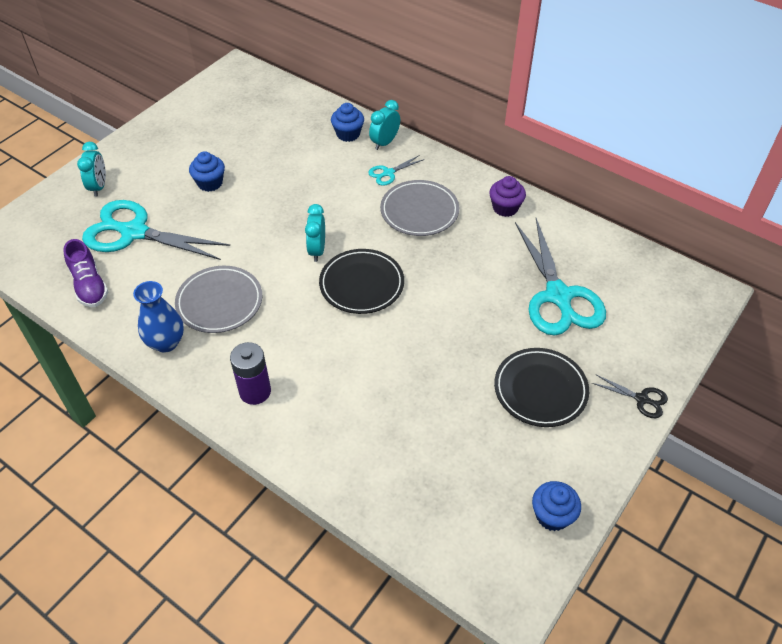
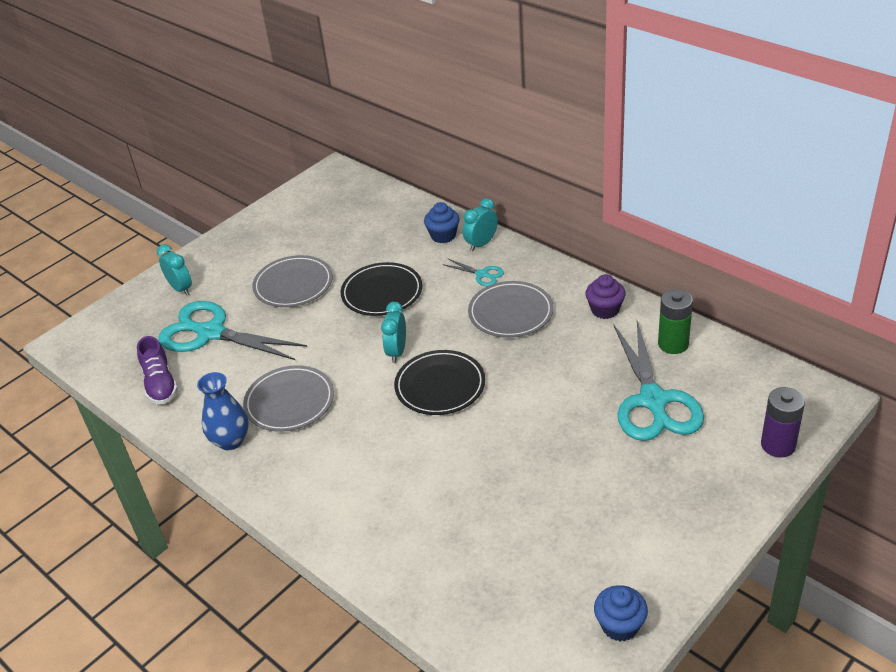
camera: 10 degrees right, 10 degrees down
turquoise clock [77,142,106,197] -> turquoise clock turned 45 degrees counterclockwise [157,244,192,295]
blue cupcake [189,151,225,192] -> grey plate [252,255,333,307]
purple battery [230,342,271,405] -> purple battery moved to [761,387,805,458]
turquoise scissors [368,155,425,186] -> turquoise scissors turned 120 degrees counterclockwise [443,259,504,286]
black plate [494,348,589,427] -> black plate moved to [341,262,422,316]
black scissors [592,374,668,418] -> none
none -> green battery [658,289,693,354]

